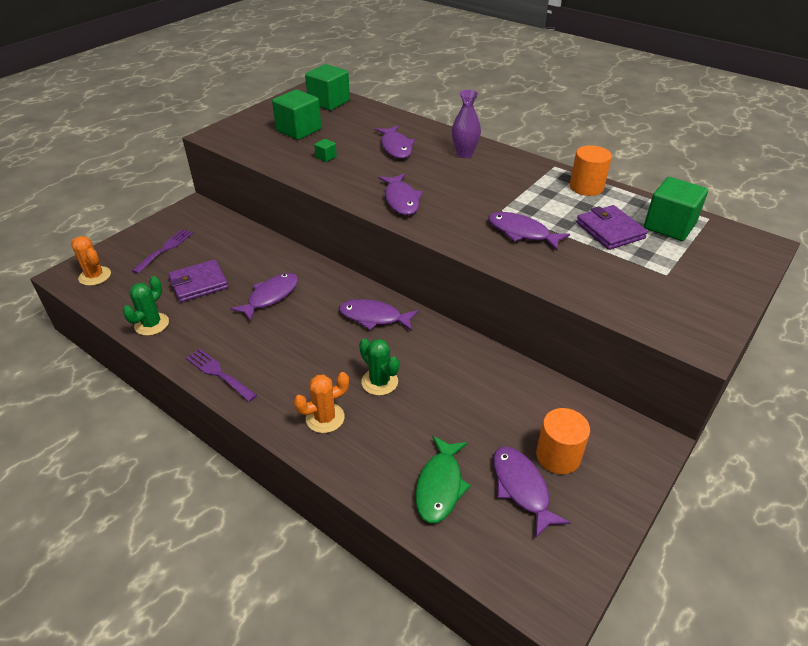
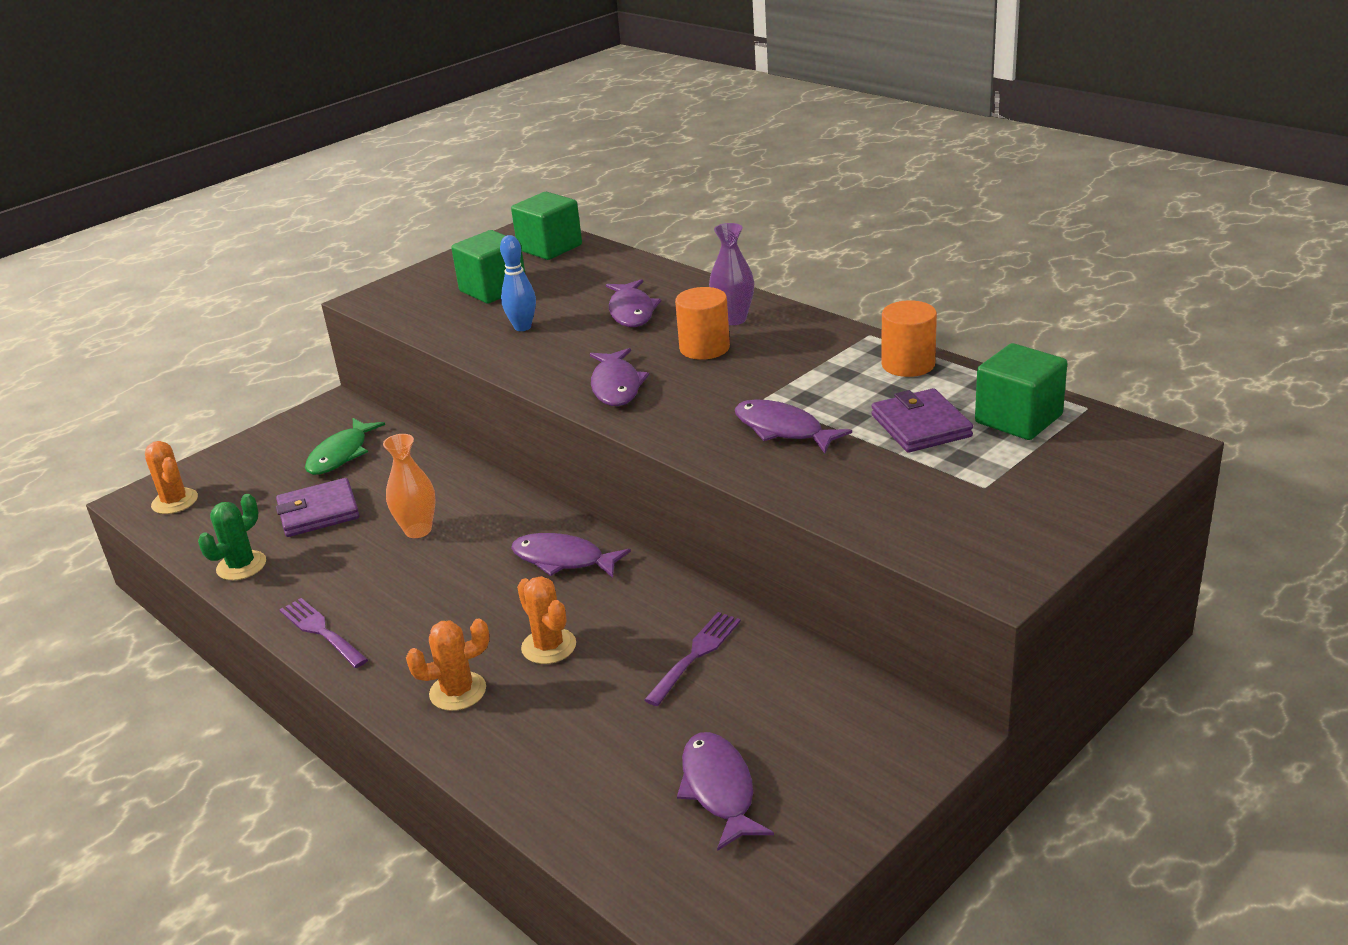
camera: 10 degrees right, 10 degrees down
purple fork [132,229,193,274] -> purple fork moved to [644,612,741,706]
purple fish [230,273,298,322] -> orange vase [383,434,436,538]
green cube [314,139,337,162] -> blue bowling pin [500,235,536,331]
green cactus [359,339,399,396] -> orange cactus [517,576,576,664]
green fish [416,435,471,523] -> green fish moved to [305,418,385,475]
orange cylinder [536,408,590,474] -> orange cylinder moved to [675,287,730,360]

